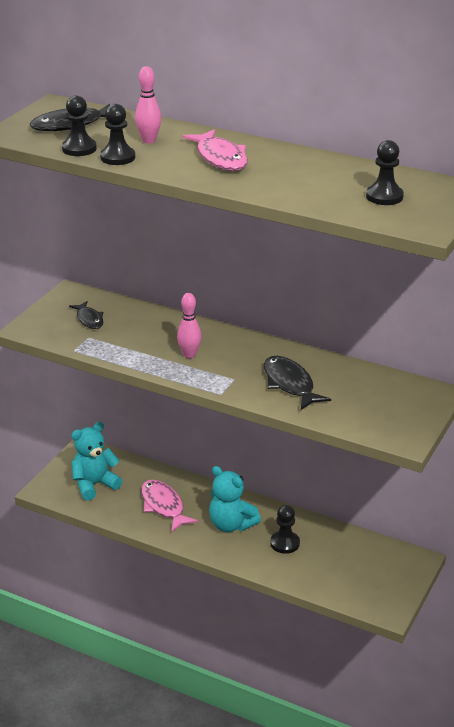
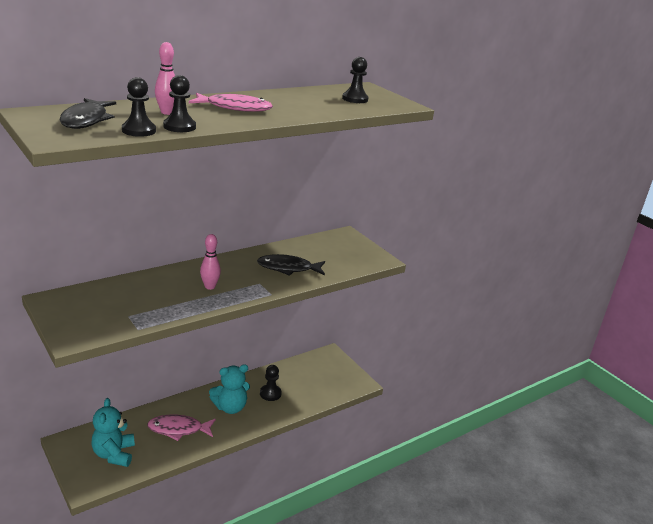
camera: 65 degrees left, 5 degrees down
black fish [69,301,103,329] -> none

